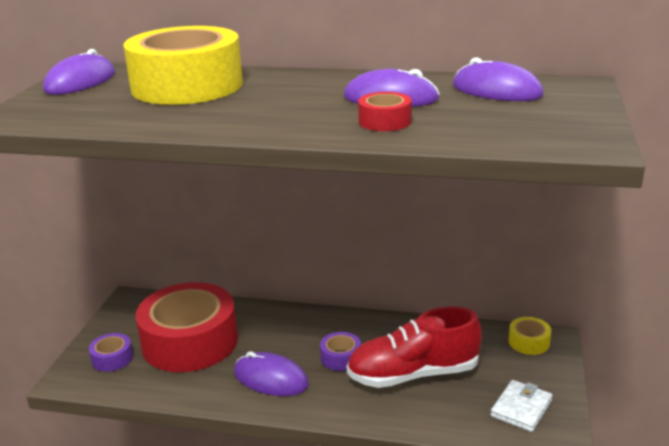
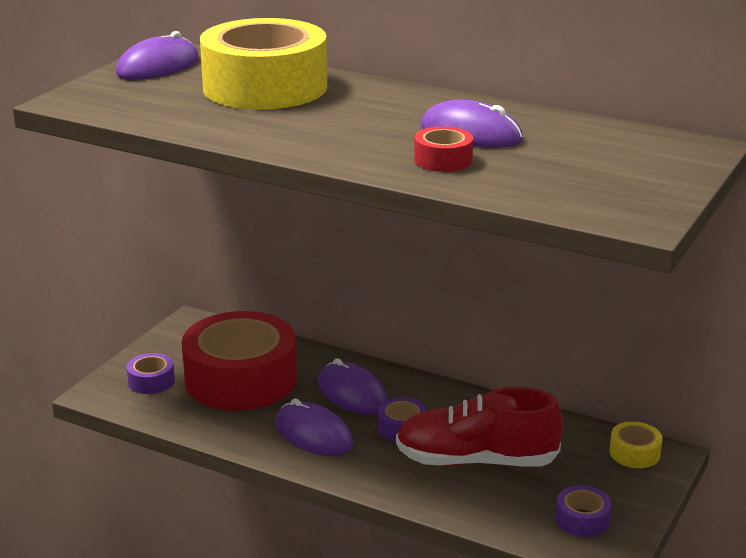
camera: 15 degrees right, 0 degrees up
purple mouse [453,57,544,101] -> purple mouse moved to [318,358,388,415]
white wallet [491,380,552,432] -> purple tape [555,485,612,537]

